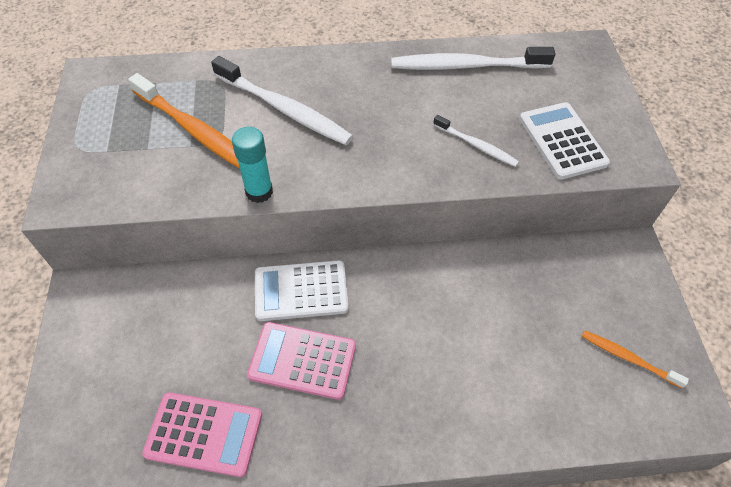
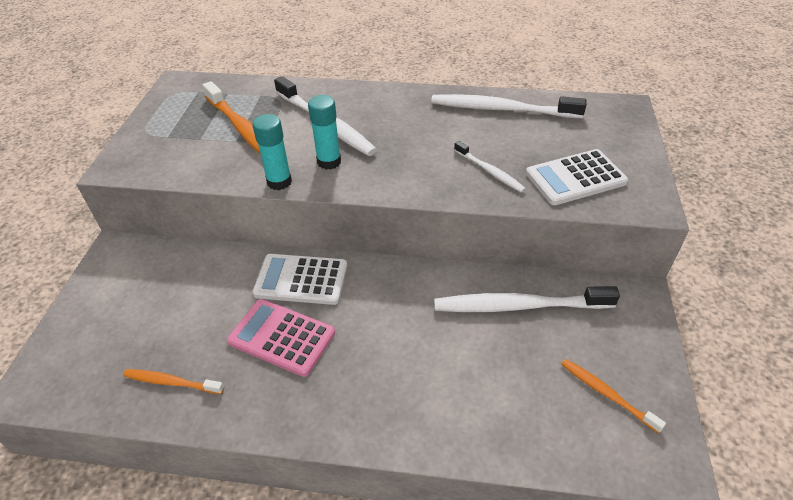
camera: 15 degrees right, 10 degrees down
pink calculator [142,392,262,477] -> orange toothbrush [123,369,224,394]
white calculator [519,102,610,180] -> white calculator turned 105 degrees counterclockwise [526,149,628,205]
none -> turquoise glue stick [308,95,341,170]
none -> white toothbrush [434,286,620,312]

